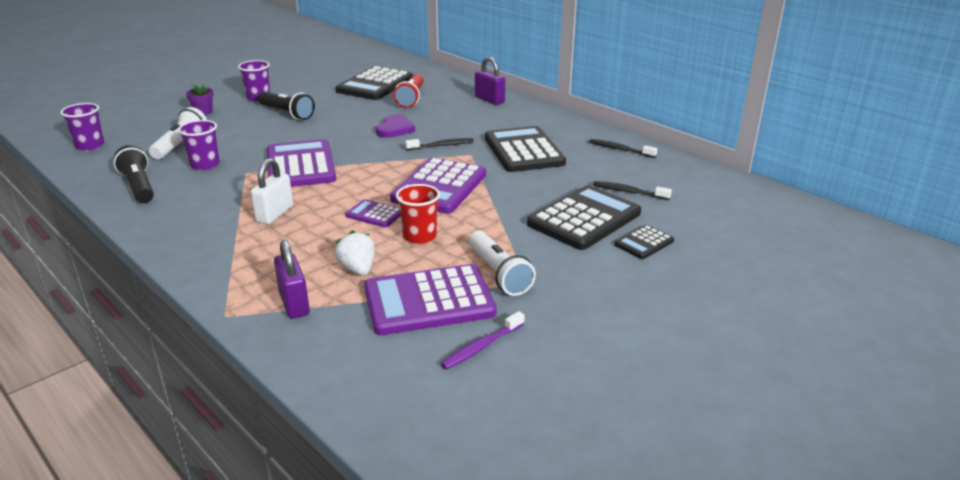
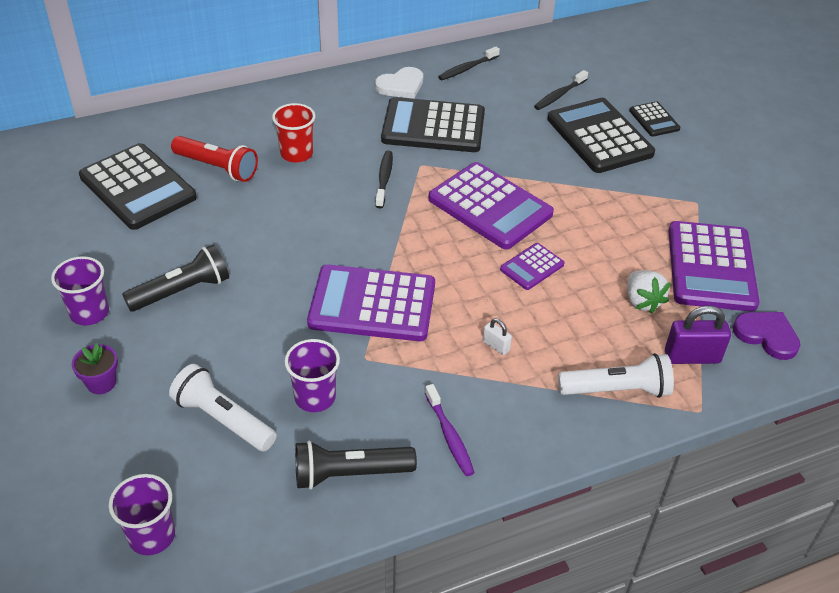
camera: 70 degrees left, 15 degrees up
white padlock [251,158,293,224] -> white padlock [483,318,512,355], size x0.52
white strawberry [335,230,375,275] -> white strawberry turned 105 degrees counterclockwise [627,270,671,314]
purple heart [376,114,415,138] -> purple heart moved to [732,312,801,360]
red cup [396,184,440,244] -> red cup moved to [272,103,315,162]
purple toothbrush [441,311,525,370] -> purple toothbrush moved to [425,384,475,476]
white flashlight [469,231,536,296] -> white flashlight moved to [558,353,674,398]
purple padlock [475,57,505,105] -> none
none -> white heart [375,67,423,99]

